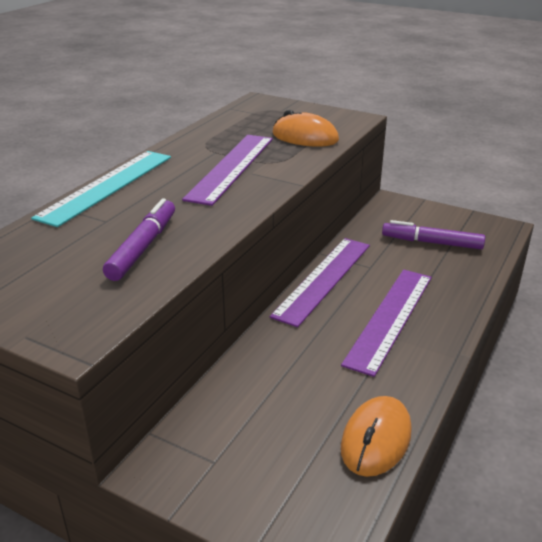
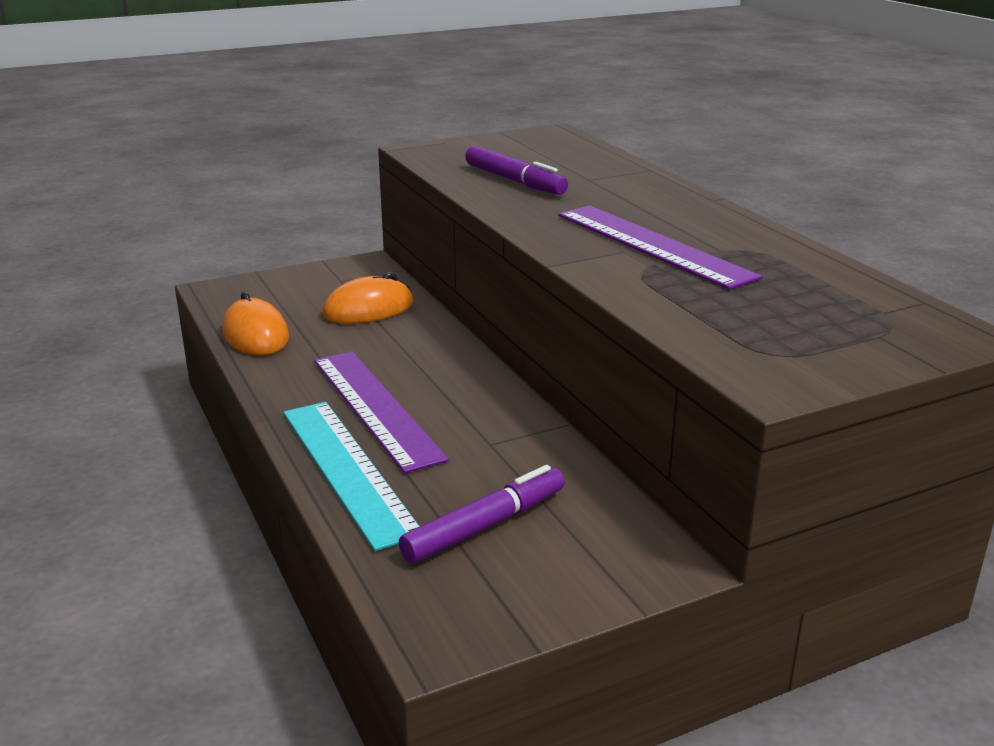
camera: 125 degrees right, 5 degrees down
turquoise ruler [31,151,171,227] -> turquoise ruler moved to [283,402,420,551]
purple ruler [270,238,370,327] -> none
orange mouse [272,110,339,147] -> orange mouse moved to [322,272,414,324]

